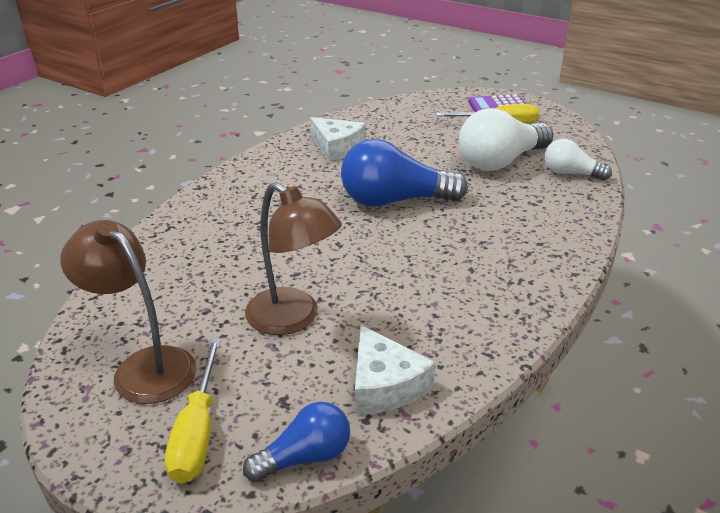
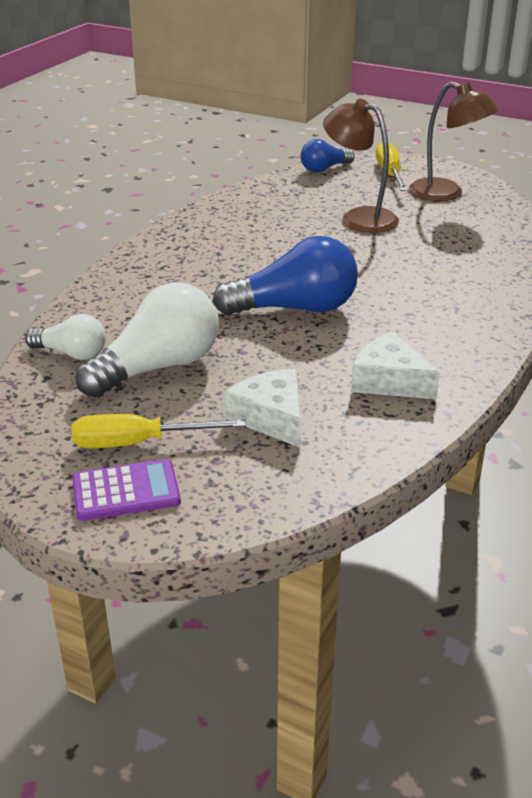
camera: 175 degrees right, 0 degrees up
white cheese [355,325,436,414] -> white cheese moved to [225,369,302,448]

